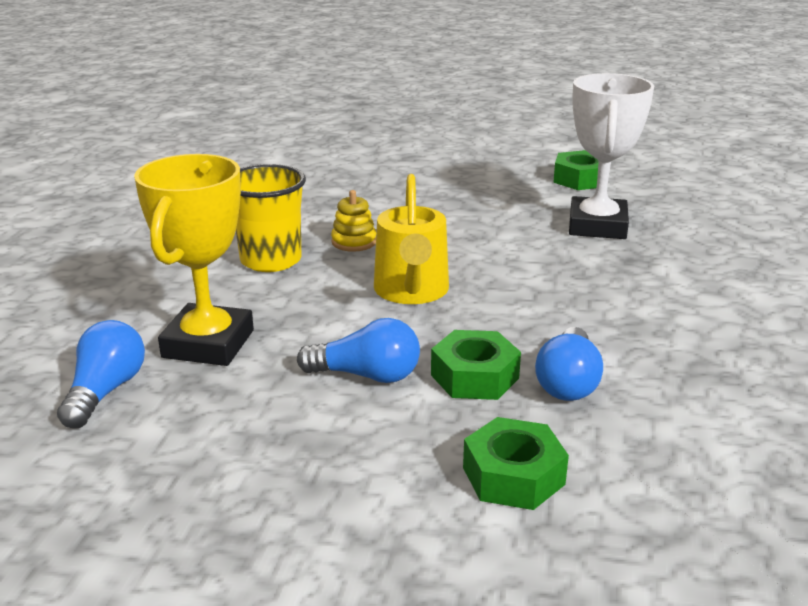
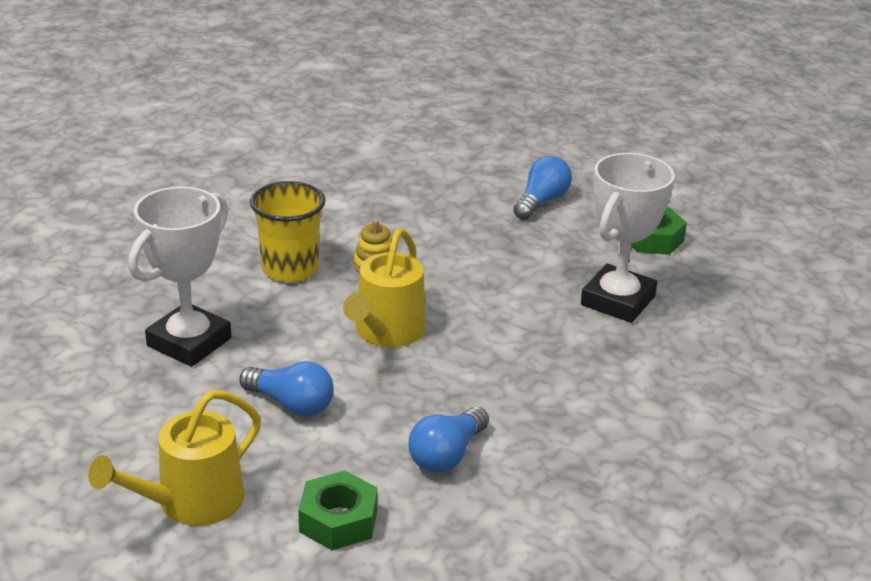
camera: 20 degrees right, 5 degrees up
blue light bulb [57,320,145,428] -> blue light bulb moved to [513,156,572,220]
yellow trophy [134,154,254,366] -> white trophy [128,186,232,367]
green nut [431,330,521,400] -> none
none -> yellow watering can [88,390,261,526]

